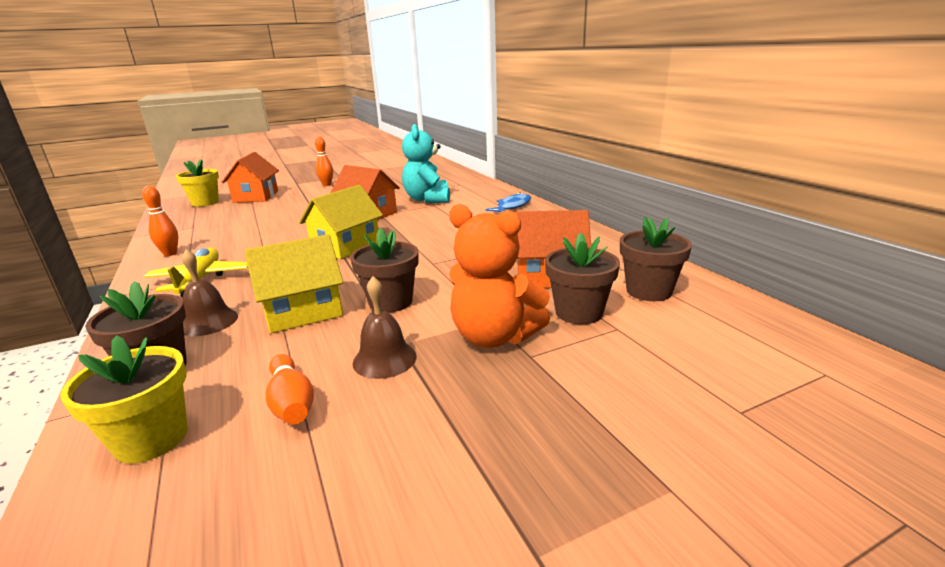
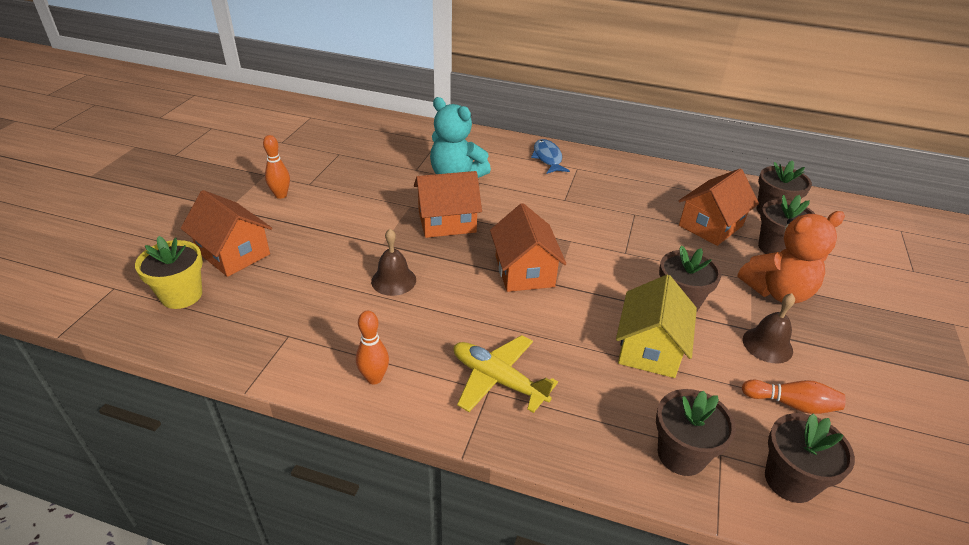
camera: 50 degrees left, 15 degrees up
yellow flower pot [60,335,188,464] -> brown flower pot [765,413,855,503]
brown bell [182,249,238,336] -> brown bell moved to [371,229,416,296]
yellow house [299,185,383,259] -> orange house [490,203,566,292]

